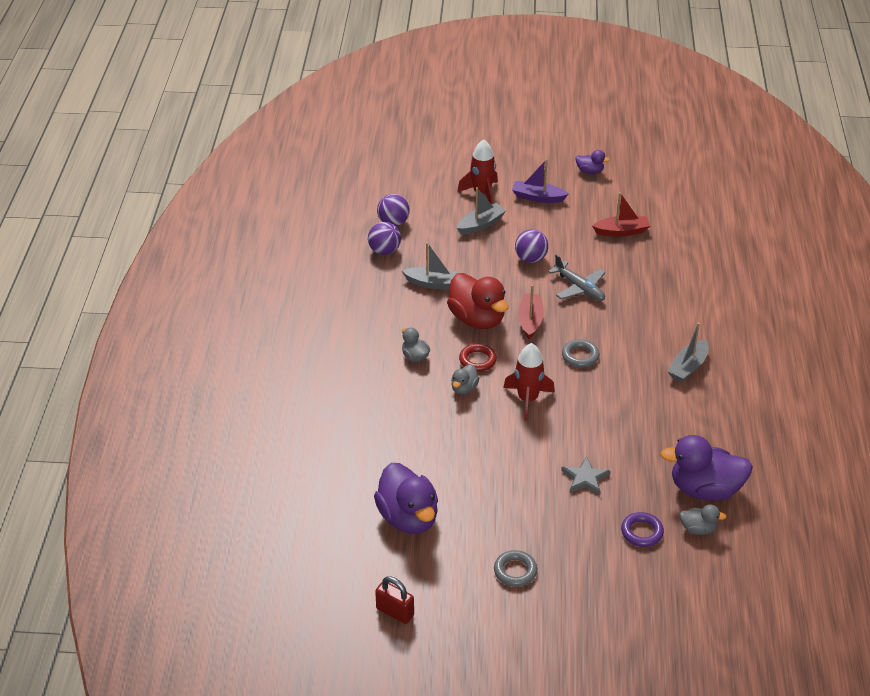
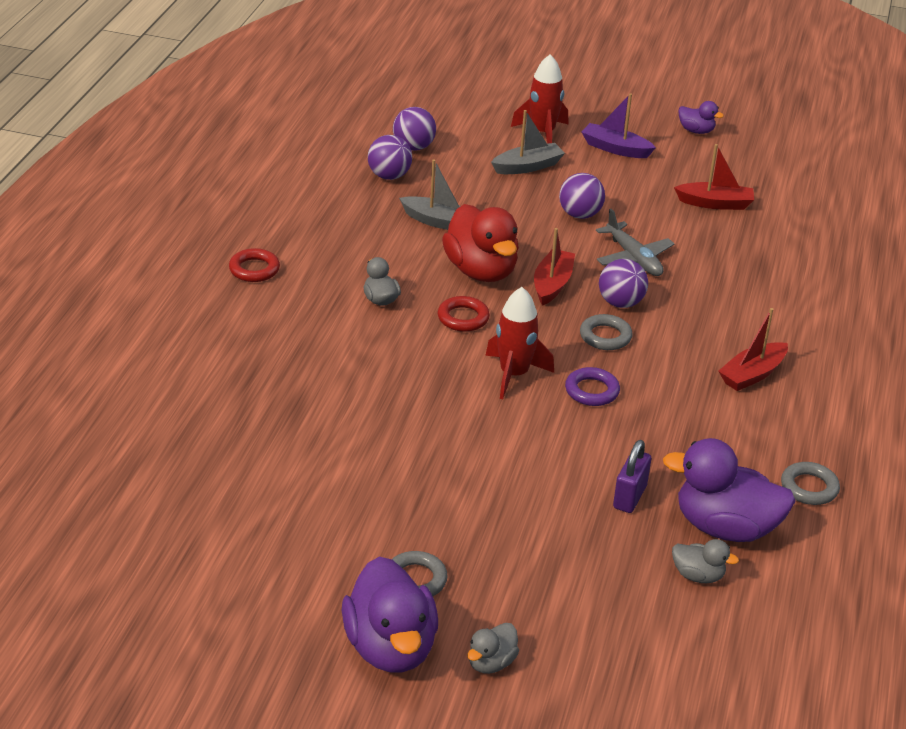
camera: 10 degrees right, 5 degrees down
purple duck [374,463,438,534] -> purple duck moved to [342,557,438,673]
red padlock [375,577,414,624] -> none
grey duck [451,364,480,395] -> grey duck moved to [467,623,519,674]
grey star [561,456,610,495] -> none
purple ring [621,512,664,547] -> purple ring moved to [565,367,620,406]
grey boat [667,323,709,382] -> red boat [718,308,788,391]
none -> red ring [229,248,280,282]
none -> purple ball [599,259,648,308]
none -> purple padlock [613,440,651,513]
none -> grey ring [781,462,840,505]

